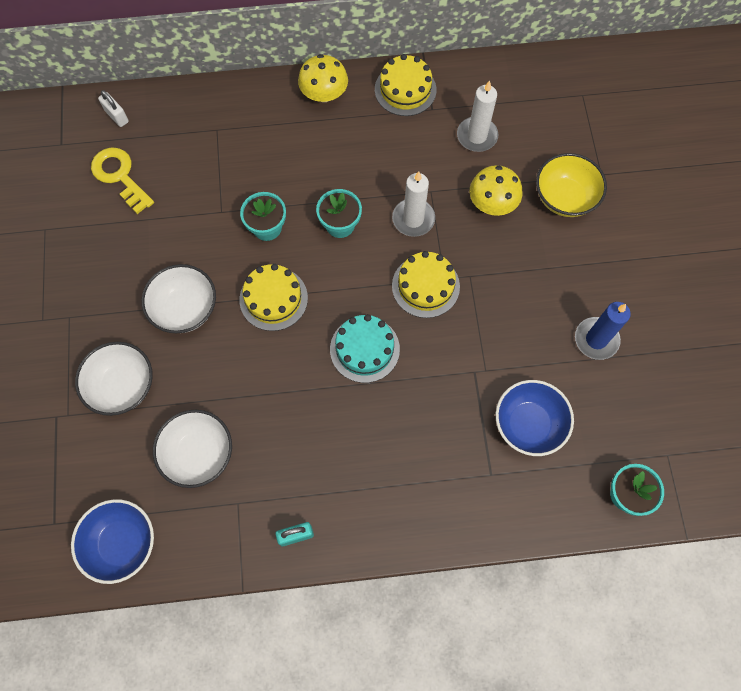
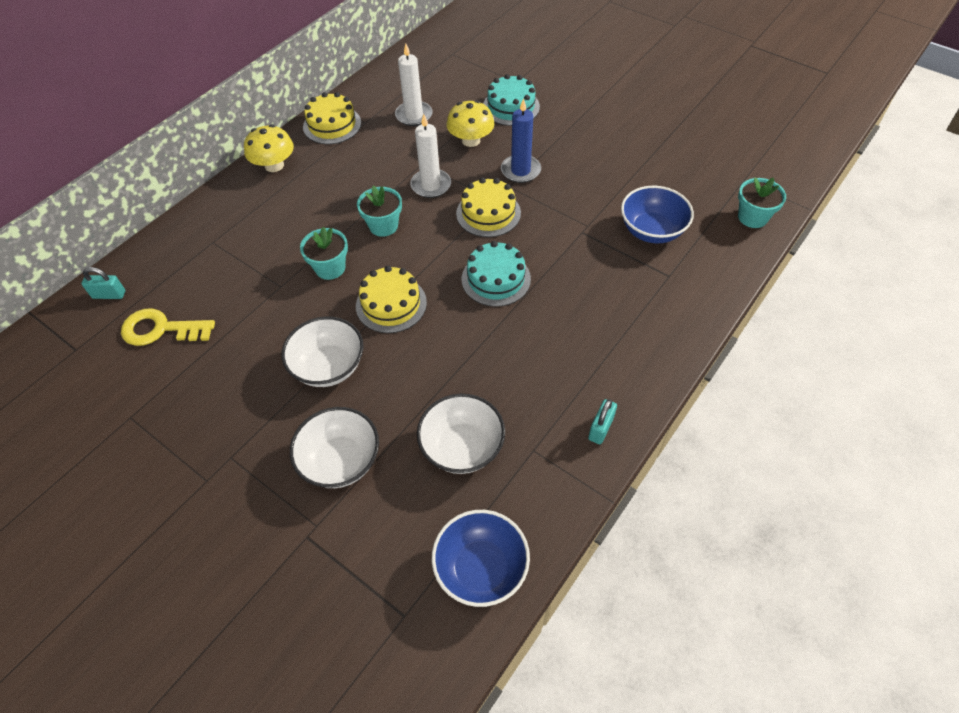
camera: 45 degrees left, 15 degrees down
white padlock [98,90,129,127] -> turquoise padlock [82,267,125,299]
yellow bowl [536,153,607,217] -> turquoise cake [483,74,540,126]
blue candle [575,302,631,360] -> blue candle moved to [501,98,541,183]

